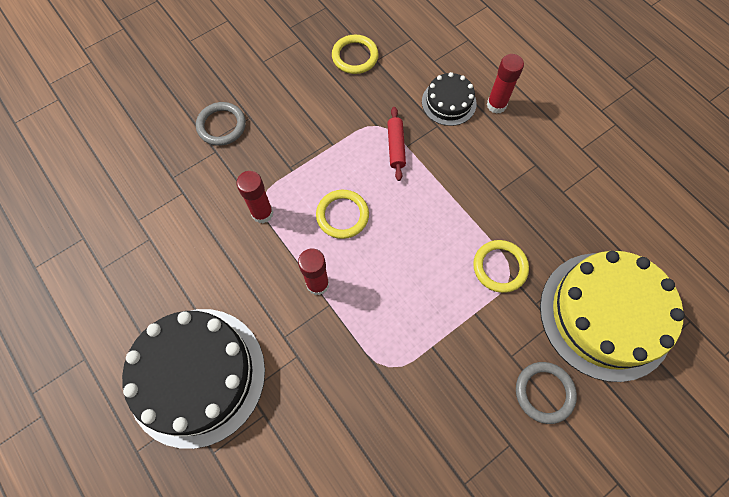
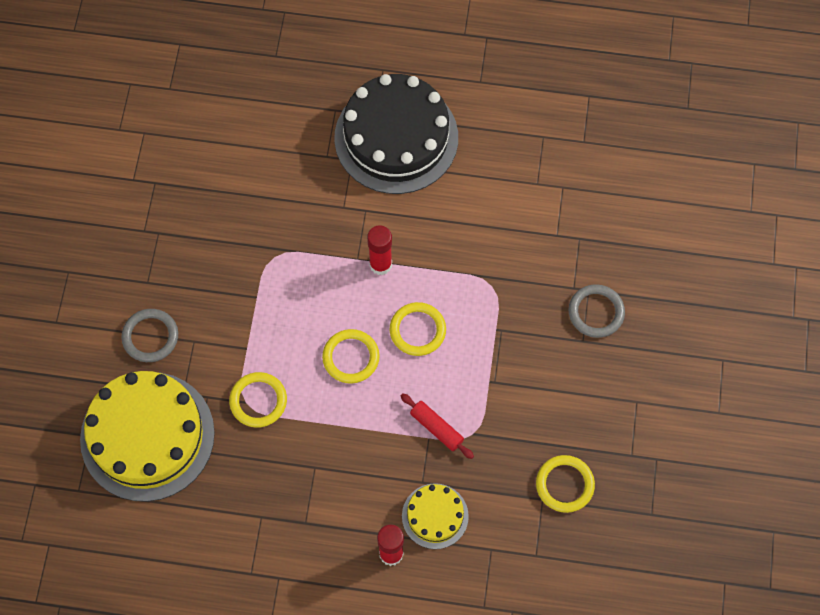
camera: 135 degrees right, 0 degrees up
red glue stick [236,171,274,223] -> none
black cake [422,72,477,126] -> yellow cake [402,483,469,549]
none -> yellow ring [322,329,380,384]

